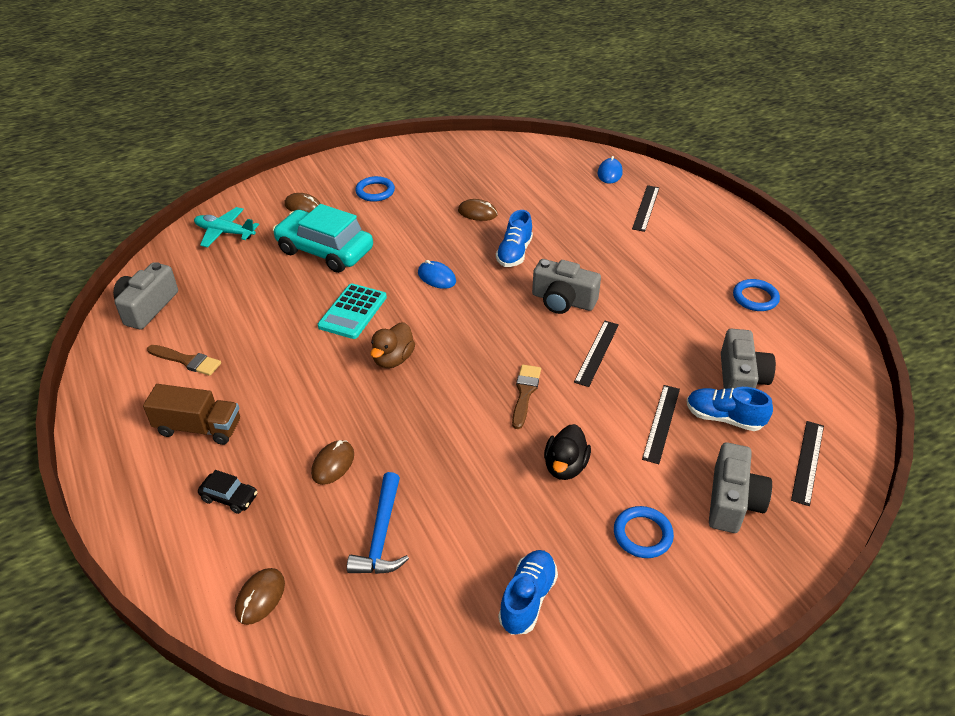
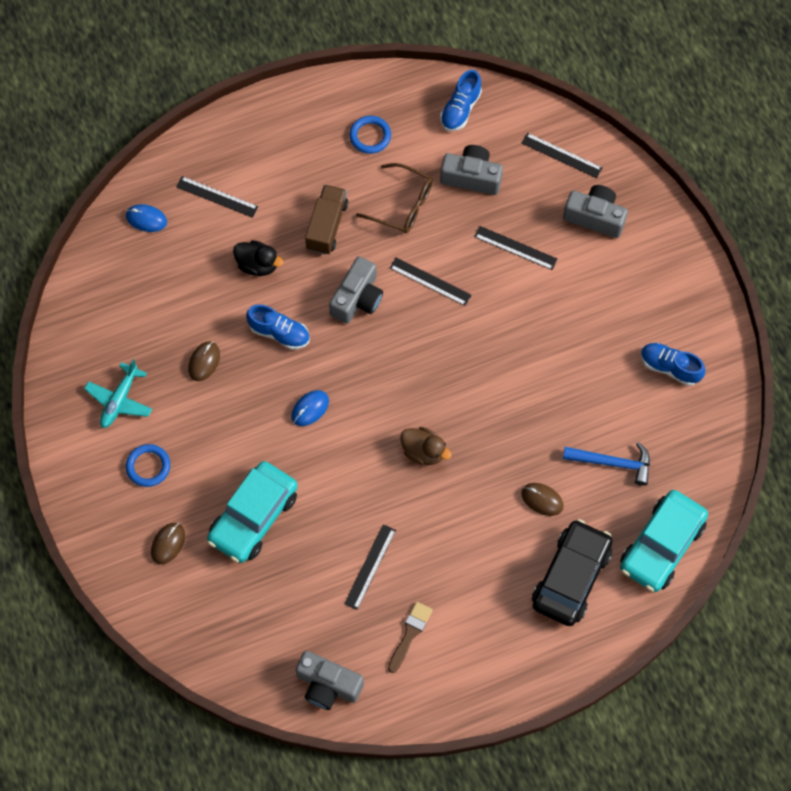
camera: 85 degrees left, 25 degrees up
brown truck [143,384,240,445] -> brown truck moved to [305,184,348,255]
turquoise plane [194,207,259,247] -> turquoise plane moved to [84,359,152,428]
black car [198,470,257,514] -> black car [532,519,613,626], size x2.28
brown mouse [235,568,285,625] -> turquoise car [620,490,708,592]
turquoise calculator [318,283,387,339] -> none
brown brush [512,365,541,429] -> none
black duck [544,424,591,480] -> black duck moved to [233,240,284,276]
blue ring [614,506,674,558] -> none
blue shoe [687,387,773,431] -> blue shoe moved to [440,70,482,131]
none -> black ruler [344,524,396,610]
none -> brown glasses [356,163,433,233]

